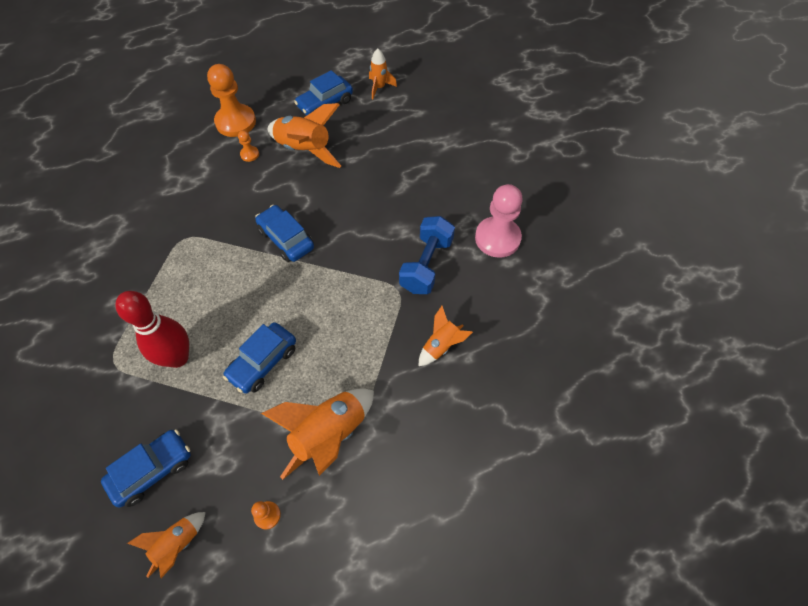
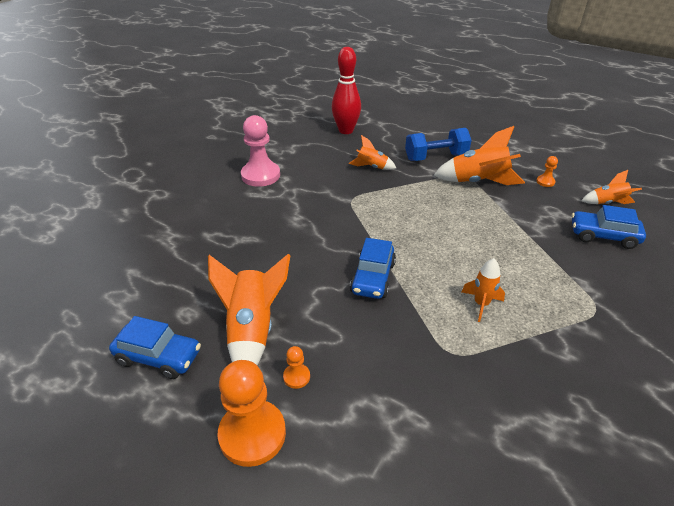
camera: 125 degrees left, 20 degrees down
red bowling pin [115,291,189,368] -> red bowling pin moved to [332,47,361,134]
blue car [223,322,296,393] -> none
orange rocket [369,49,397,99] -> orange rocket moved to [462,258,505,322]
blue dumbbell [399,216,455,294] -> blue dumbbell moved to [405,128,472,161]

